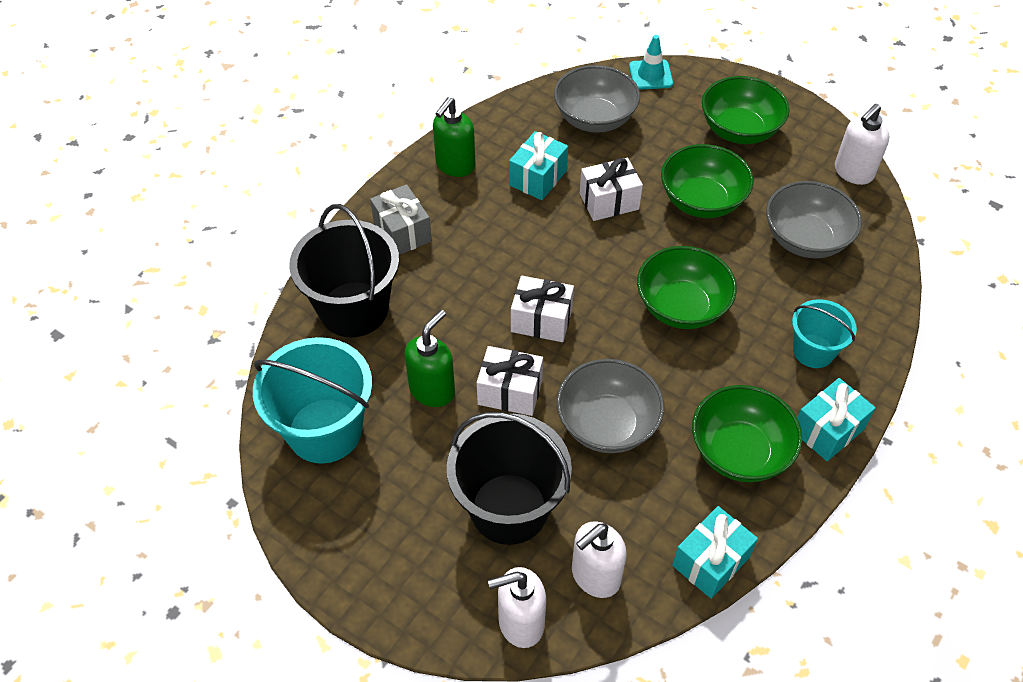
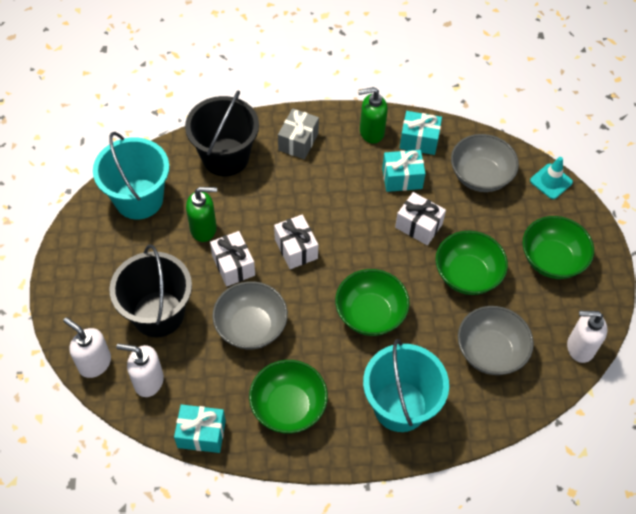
camera: 50 degrees right, 5 degrees up
turquoise bucket [792,299,857,368] -> turquoise bucket [363,339,449,432], size x1.73
turquoise gift [797,378,876,461] -> turquoise gift moved to [400,111,442,155]

